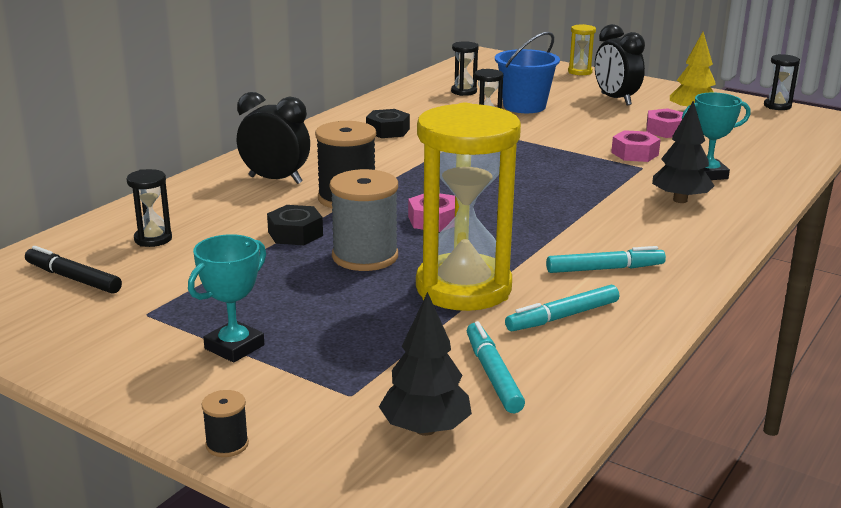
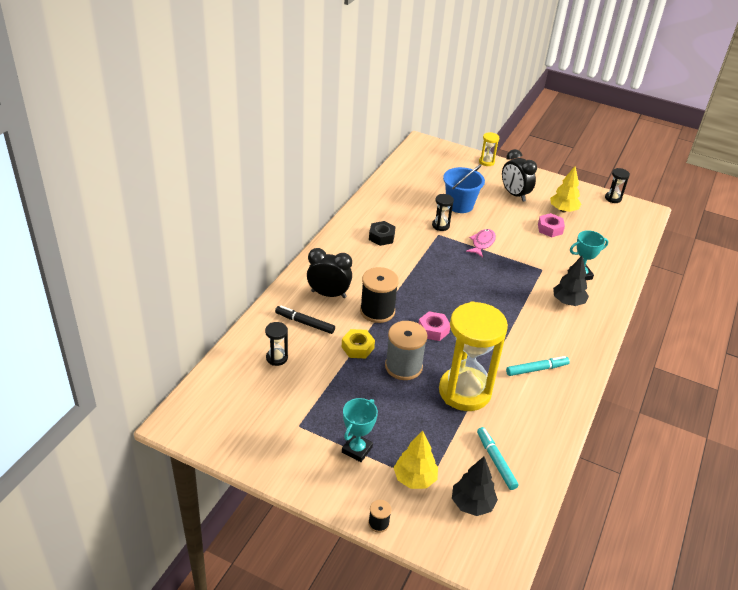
camera: 10 degrees left, 15 degrees up
black marker [25,246,122,294] -> black marker moved to [275,306,335,334]
black nut [267,205,323,245] -> yellow nut [342,329,375,358]
black hourglass [451,41,479,96] -> none
turquoise marker [505,285,619,331] -> none
pink nut [611,130,661,162] -> none
none -> yellow tree [394,431,438,489]
none -> pink fish [466,229,496,257]

